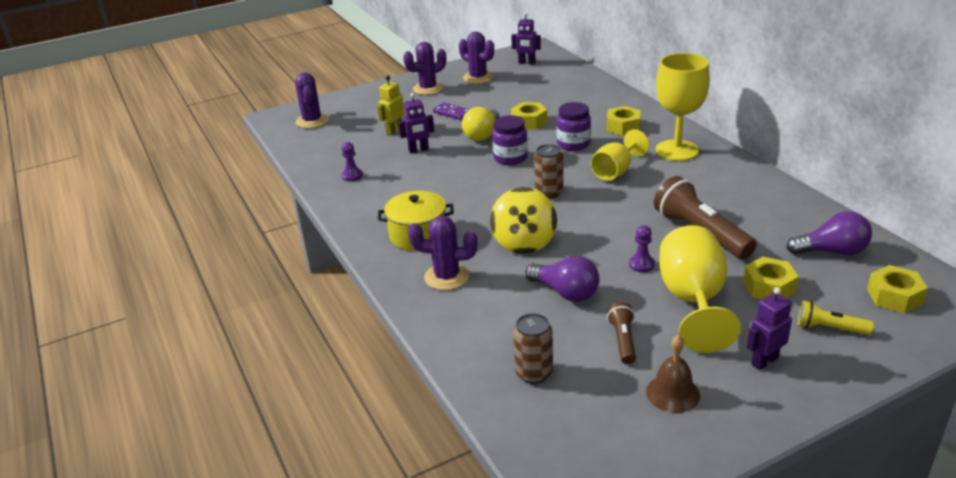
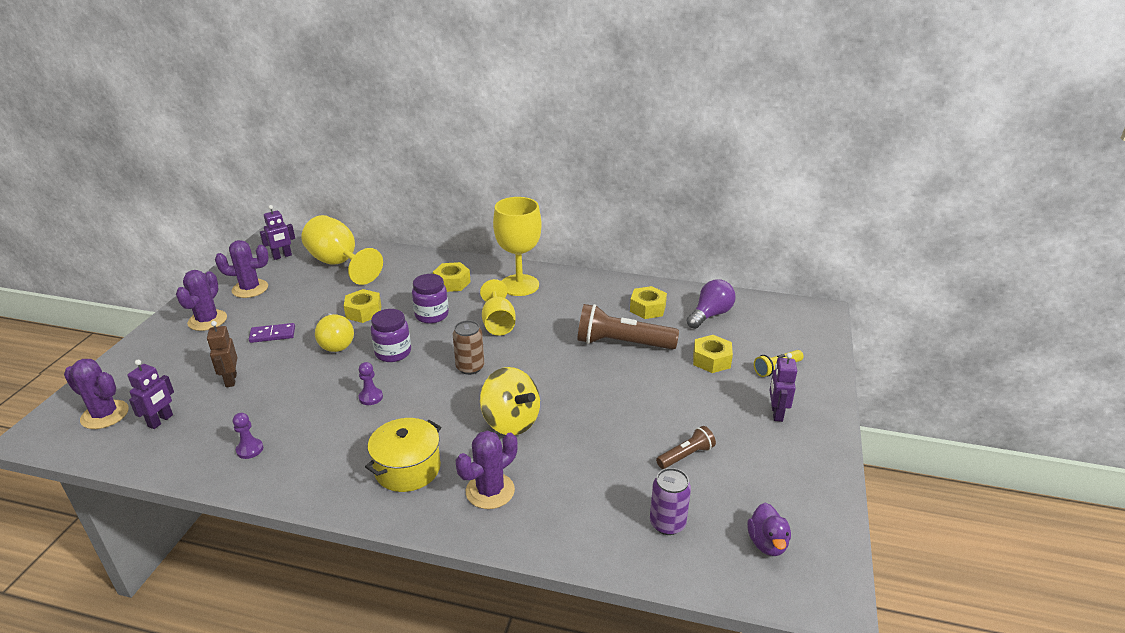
camera: 50 degrees left, 0 degrees up
yellow robot [377,75,405,135] -> brown robot [207,321,237,387]
purple robot [398,93,434,153] -> purple robot moved to [127,360,174,429]
brown can [513,313,553,384] -> purple can [650,468,691,535]
purple light bulb [525,256,599,302] -> none
brown flashlight [607,302,636,364] -> brown flashlight turned 105 degrees clockwise [656,426,716,469]
purple pawn [629,225,655,272] -> purple pawn moved to [358,362,383,405]
brown bell [646,335,700,413] -> none
yellow goblet [659,225,741,353] -> yellow goblet moved to [301,215,383,285]
yellow nut [867,265,928,313] -> yellow nut moved to [630,286,667,319]
none -> purple duck [747,503,791,556]

